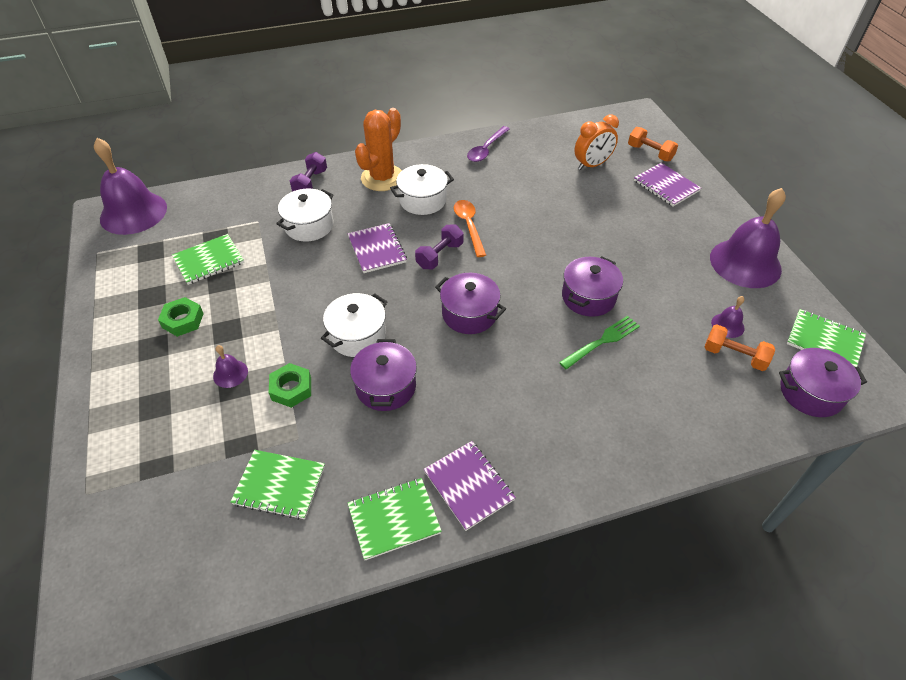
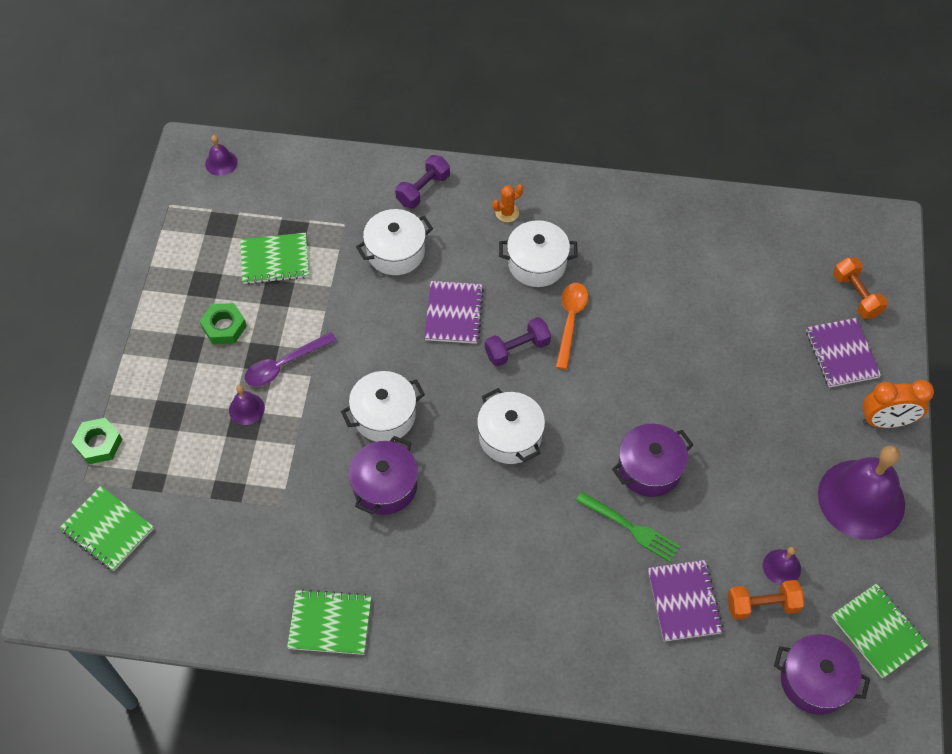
camera: 25 degrees right, 10 degrees up
purple bell [94,138,167,235] -> purple bell [205,135,237,176], size x0.43
green notebook [231,450,325,520] -> green notebook moved to [60,486,154,571]
green nut [269,363,311,408] -> green nut moved to [72,418,123,464]
orange cactus [355,108,402,191] -> orange cactus [492,184,523,222], size x0.44
purple notebook [424,441,516,531] -> purple notebook moved to [648,560,723,641]
purple pot [435,273,506,334] -> white pot [477,388,545,464]
purple spoon [467,126,510,162] -> purple spoon moved to [244,332,337,386]
green fork [559,316,640,369] -> green fork turned 45 degrees clockwise [576,492,680,562]
orange clock [574,114,619,170] -> orange clock moved to [863,380,934,428]
orange dumbbell [705,325,775,371] -> orange dumbbell turned 60 degrees counterclockwise [728,580,804,620]

